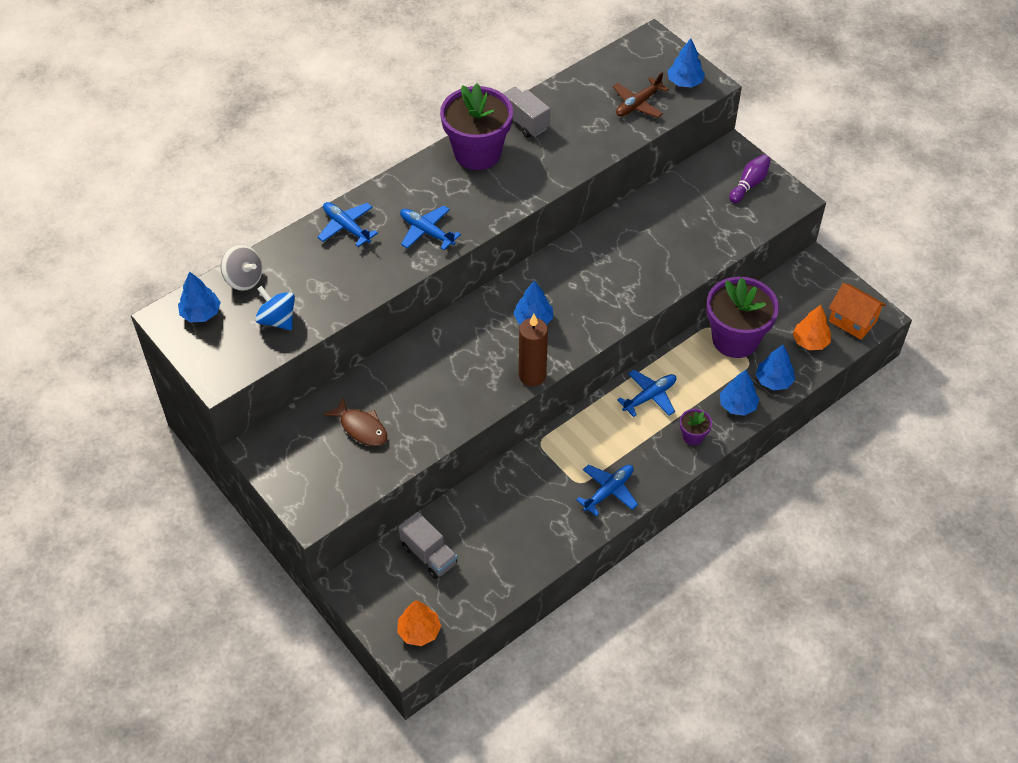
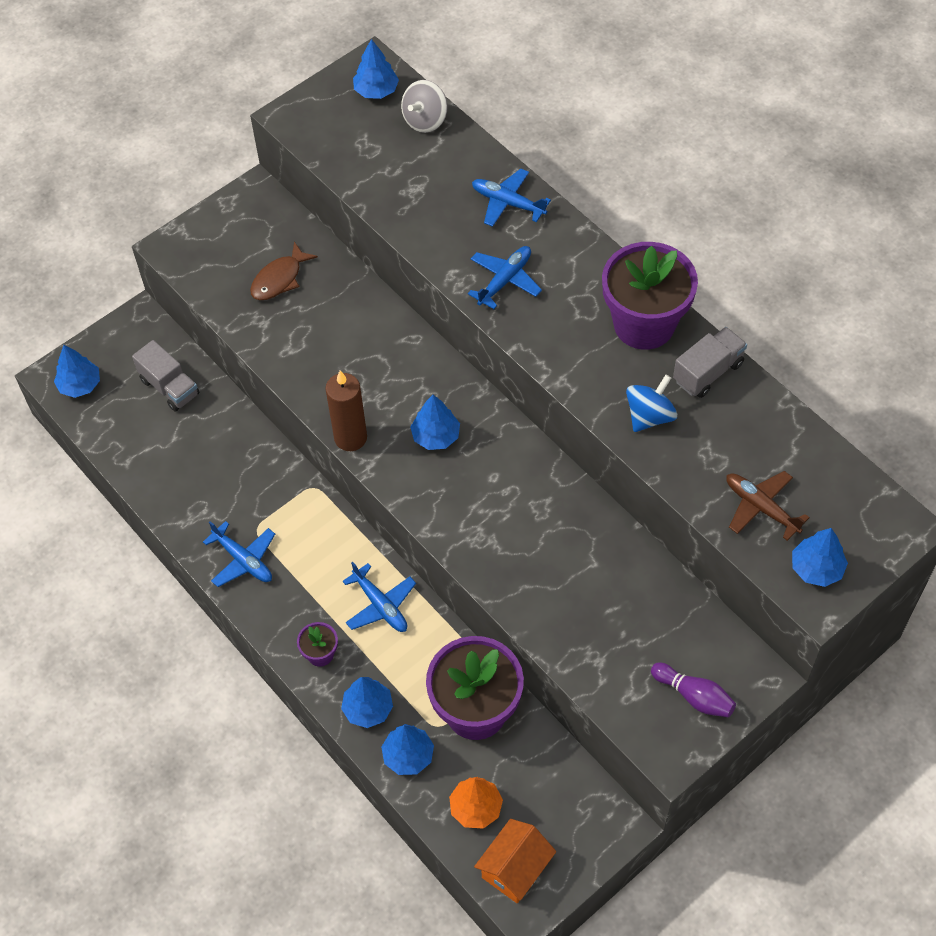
camera: 90 degrees right, 5 degrees up
blue spinning top [255,286,295,330] -> blue spinning top moved to [626,375,677,432]
blue plane [318,202,378,247] -> blue plane turned 105 degrees counterclockwise [472,169,551,227]
orange tree [397,600,441,646] -> blue tree [54,345,100,398]
grey truck [398,512,457,579] -> grey truck turned 90 degrees counterclockwise [132,340,199,412]

